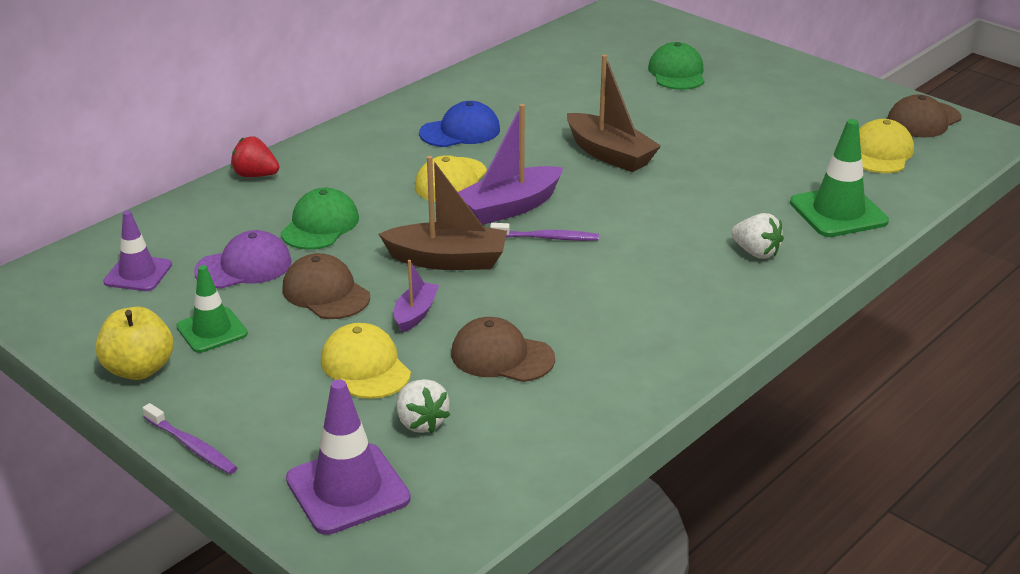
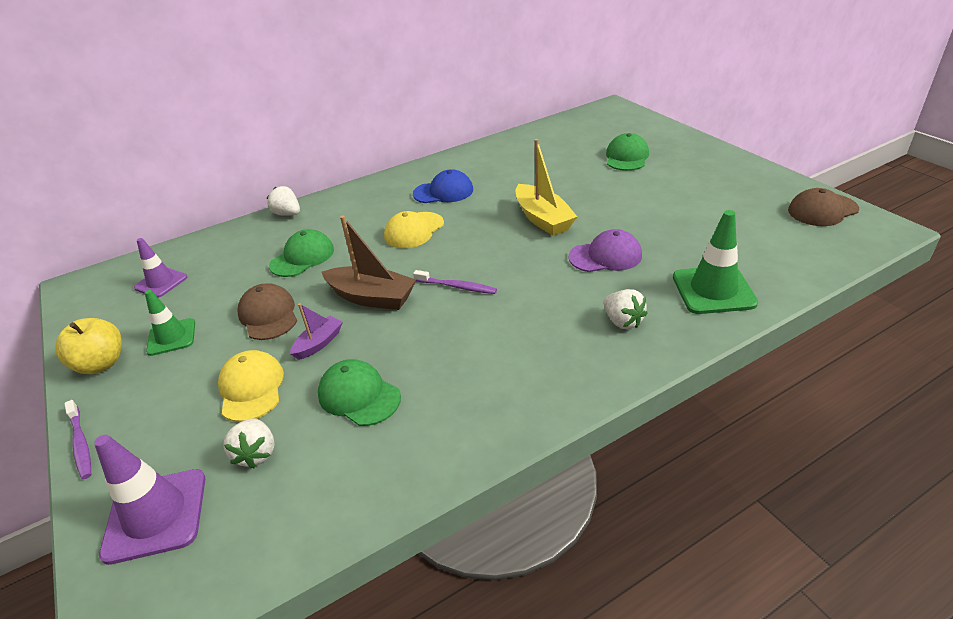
camera: 20 degrees right, 5 degrees up
purple cap [194,230,292,289] -> purple cap moved to [568,229,642,272]
red strawberry [231,137,280,177] -> white strawberry [267,186,300,216]
brown cap [451,317,555,382] -> green cap [318,359,401,426]
purple boat [458,104,563,225] -> none
brown boat [567,54,661,172] -> yellow boat [515,139,577,236]
yellow cap [859,119,914,173] -> none

